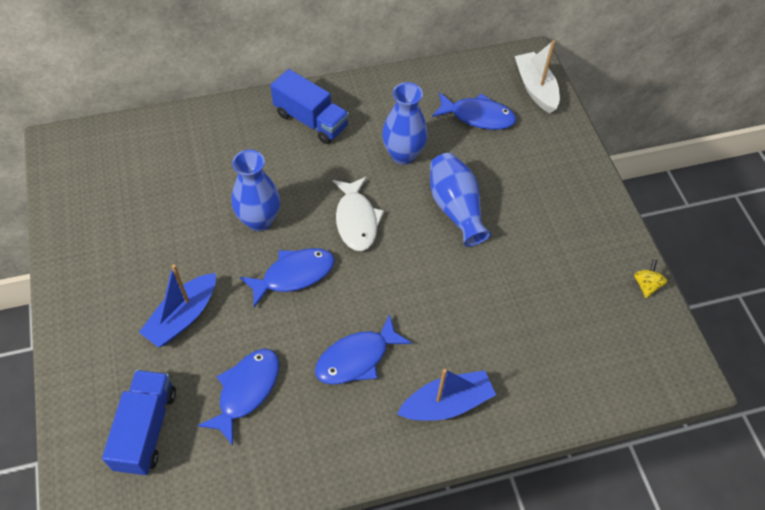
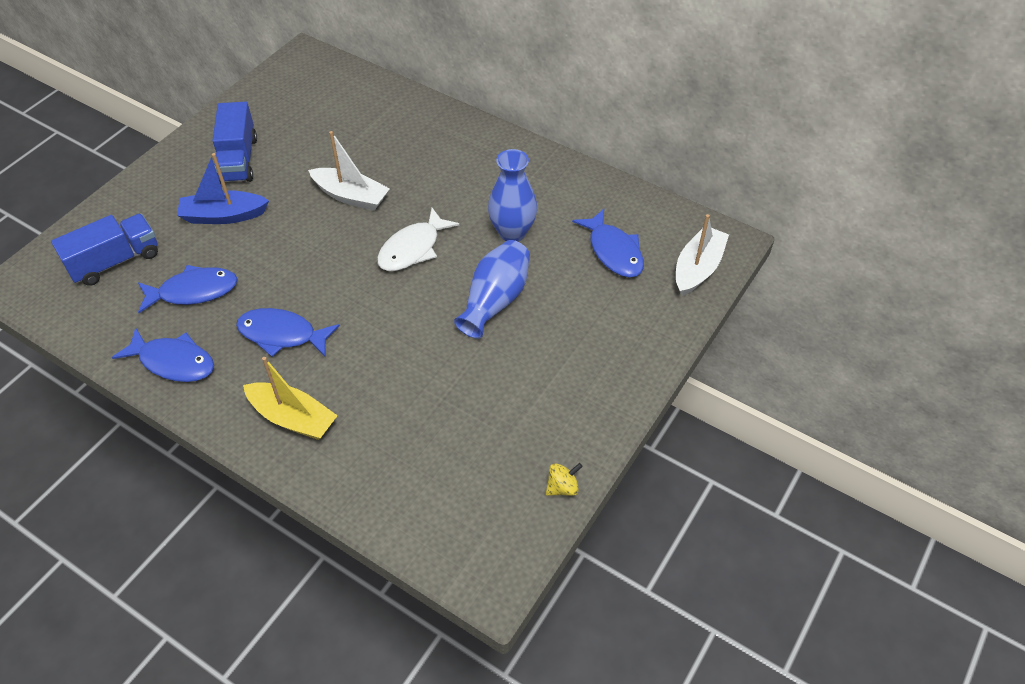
camera: 50 degrees right, 5 degrees down
blue vase [231,150,280,231] -> white boat [308,131,390,211]
blue fish [240,248,335,308] -> blue fish moved to [112,327,214,382]
blue truck [271,69,349,144] -> blue truck moved to [212,102,257,183]
blue boat [397,369,496,421] -> yellow boat [243,357,338,440]

